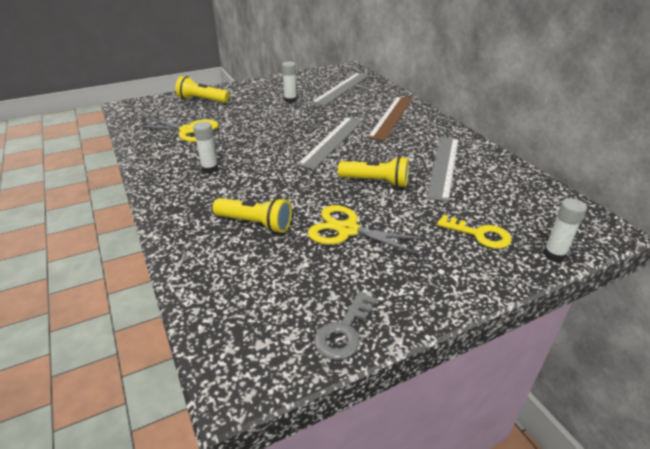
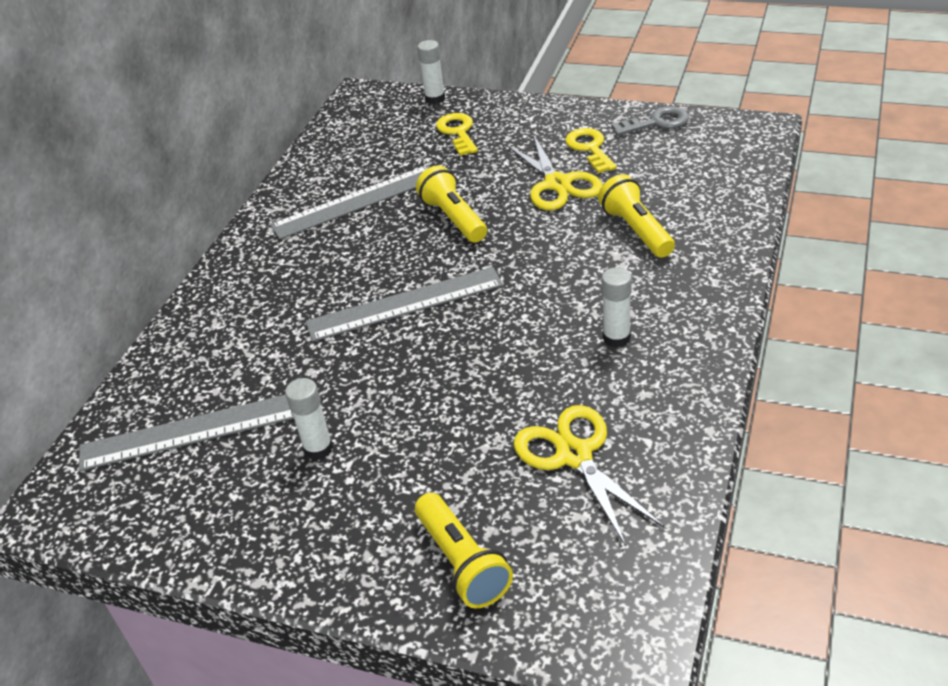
camera: 130 degrees left, 5 degrees up
brown ruler [367,96,412,141] -> none
none -> yellow key [565,128,617,173]

